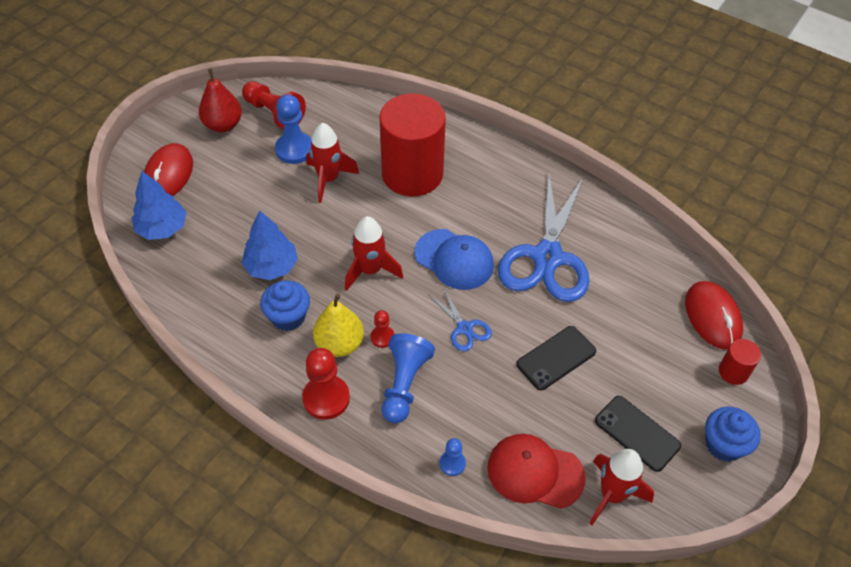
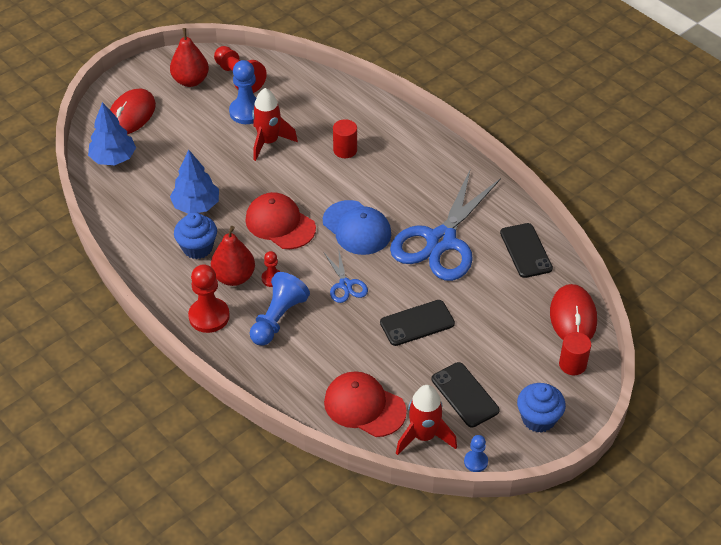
camera: 15 degrees right, 5 degrees down
yellow pear [313,294,364,357] -> red pear [211,226,255,286]
red rocket [345,216,403,291] -> red cap [245,192,316,249]
red cylinder [379,93,446,196] -> red cylinder [333,119,357,158], size x0.42
blue pawn [439,438,466,476] -> blue pawn moved to [464,435,488,472]
none -> black phone [500,223,553,278]

